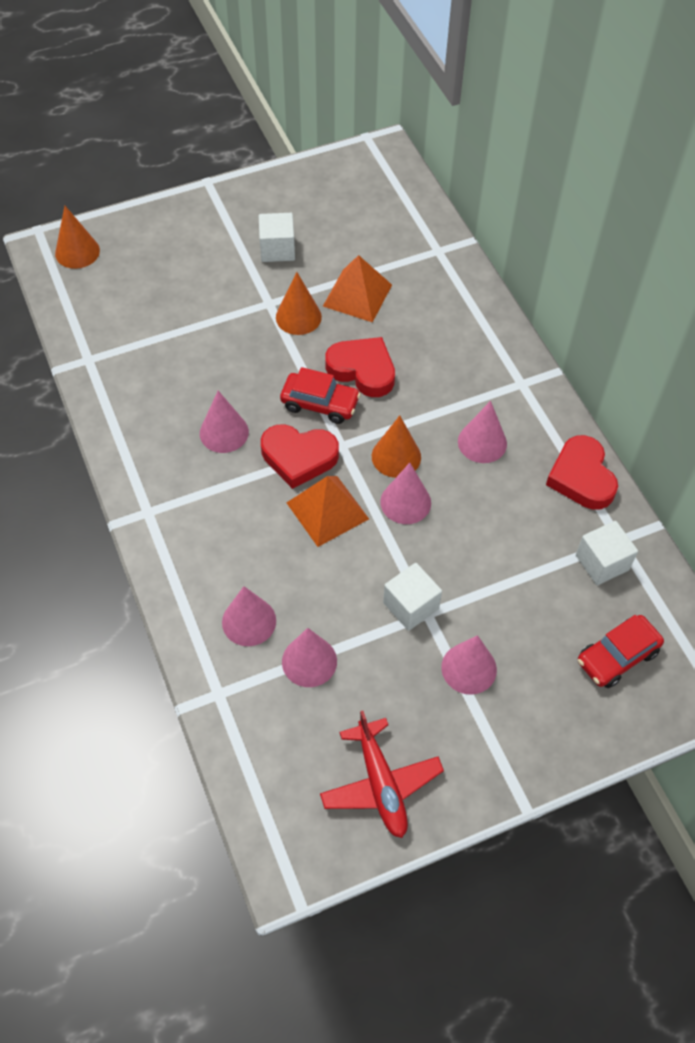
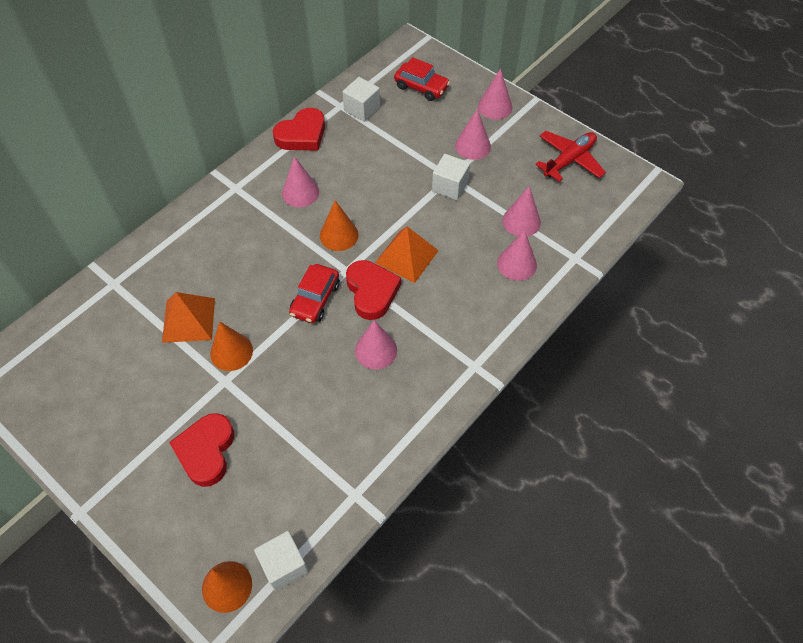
camera: 115 degrees left, 0 degrees up
white cube [259,213,295,262] -> white cube moved to [254,531,309,591]
red car [280,367,361,424] -> red car turned 150 degrees counterclockwise [289,264,340,323]
red heart [325,337,395,397] -> red heart moved to [169,413,234,487]
pink cone [380,463,431,524] -> pink cone moved to [478,68,512,120]

